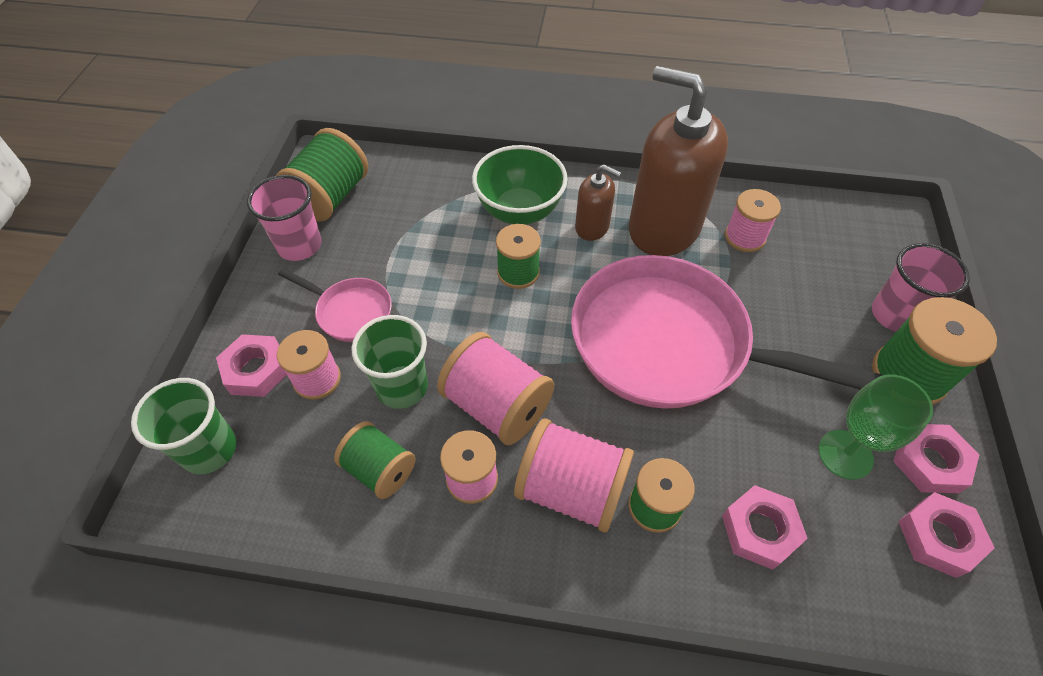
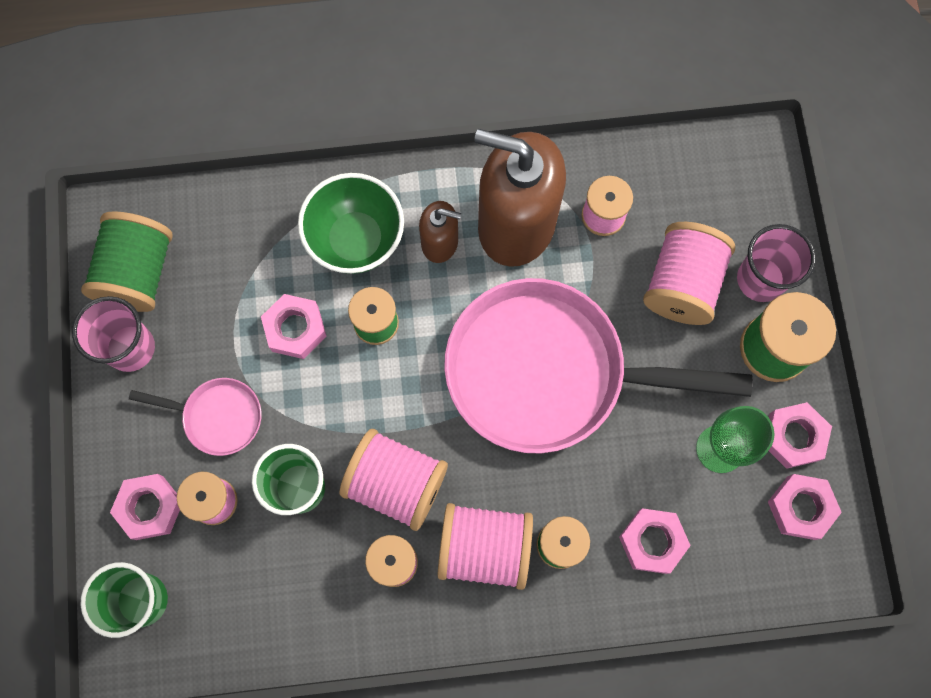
camera: 15 degrees left, 20 degrees up
green spool [334,421,415,499] -> none
none -> pink nut [261,294,326,359]
none -> pink spool [643,222,735,325]

